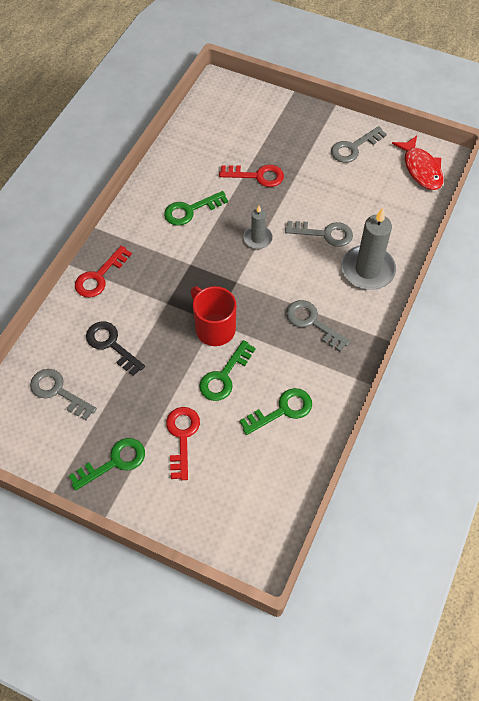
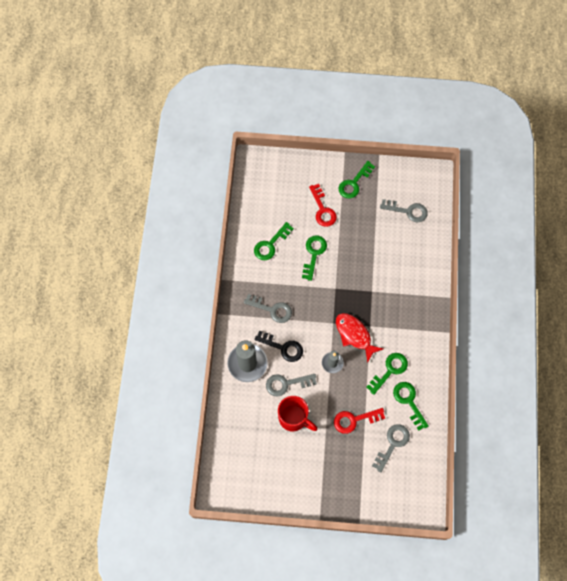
camera: 160 degrees right, 10 degrees up
red key [75,245,132,297] -> none
black key [86,322,145,376] -> black key moved to [255,330,303,362]
red mug [191,286,236,346] -> red mug moved to [278,396,318,431]
grey key [331,126,387,163] -> grey key moved to [372,424,410,472]
red fish [392,136,444,190] -> red fish moved to [336,313,383,363]
none -> green key [393,382,429,430]

